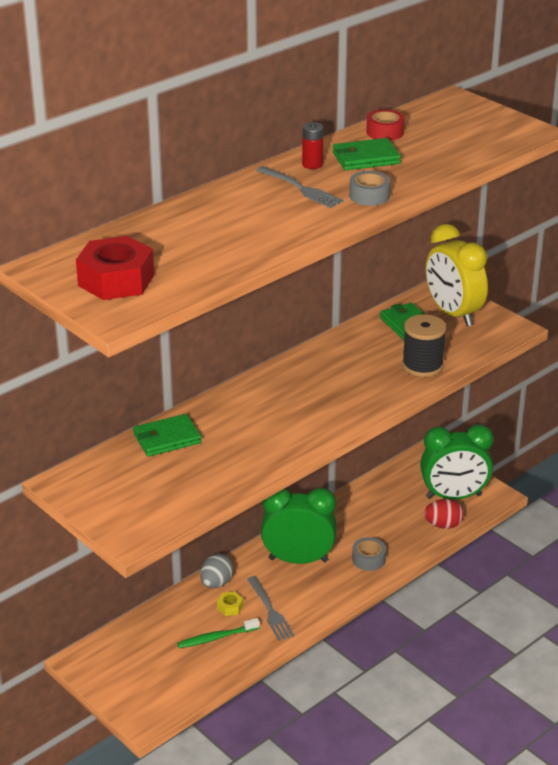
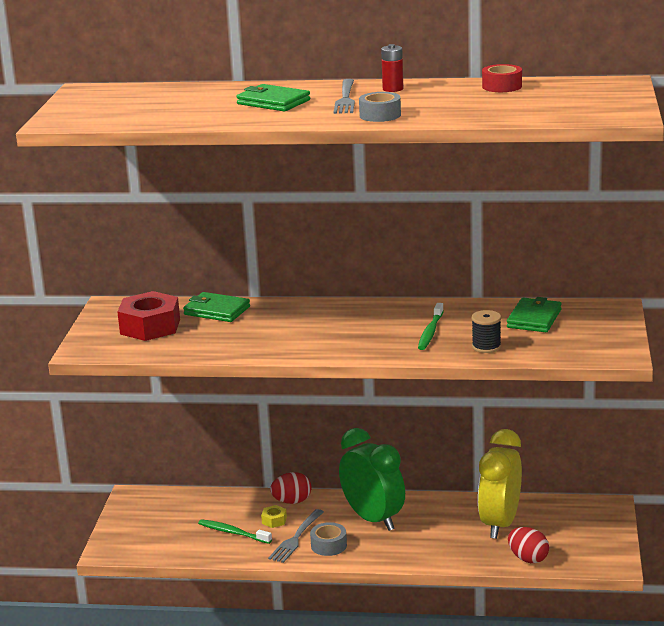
camera: 50 degrees right, 10 degrees down
red nut [76,236,154,300] -> red nut moved to [117,291,180,341]
grey egg [200,554,234,588] -> red egg [270,472,312,504]
green wallet [333,138,401,170] -> green wallet moved to [236,84,310,112]
grey tape [352,537,386,571] -> grey tape moved to [310,522,347,556]
black spool [402,314,446,377] -> black spool [472,310,501,353], size x0.65
green clock [420,424,493,499] -> none
yellow clock [426,224,488,327] -> yellow clock moved to [478,429,522,539]
none -> green toothbrush [418,303,444,350]

